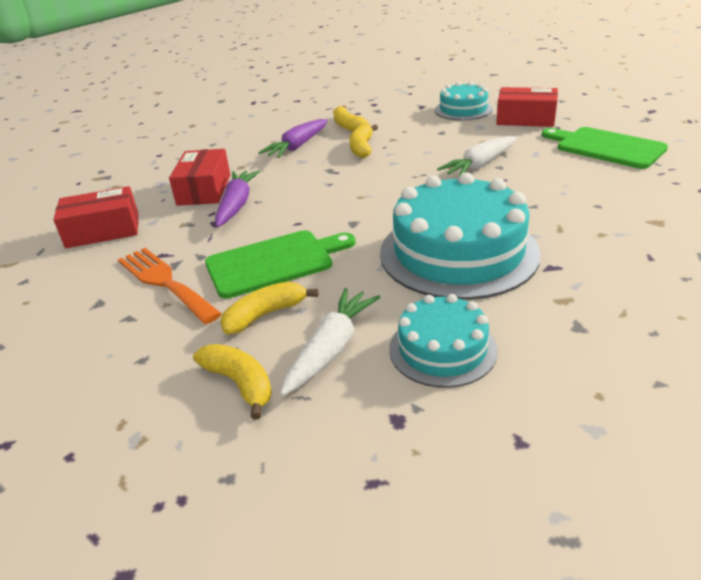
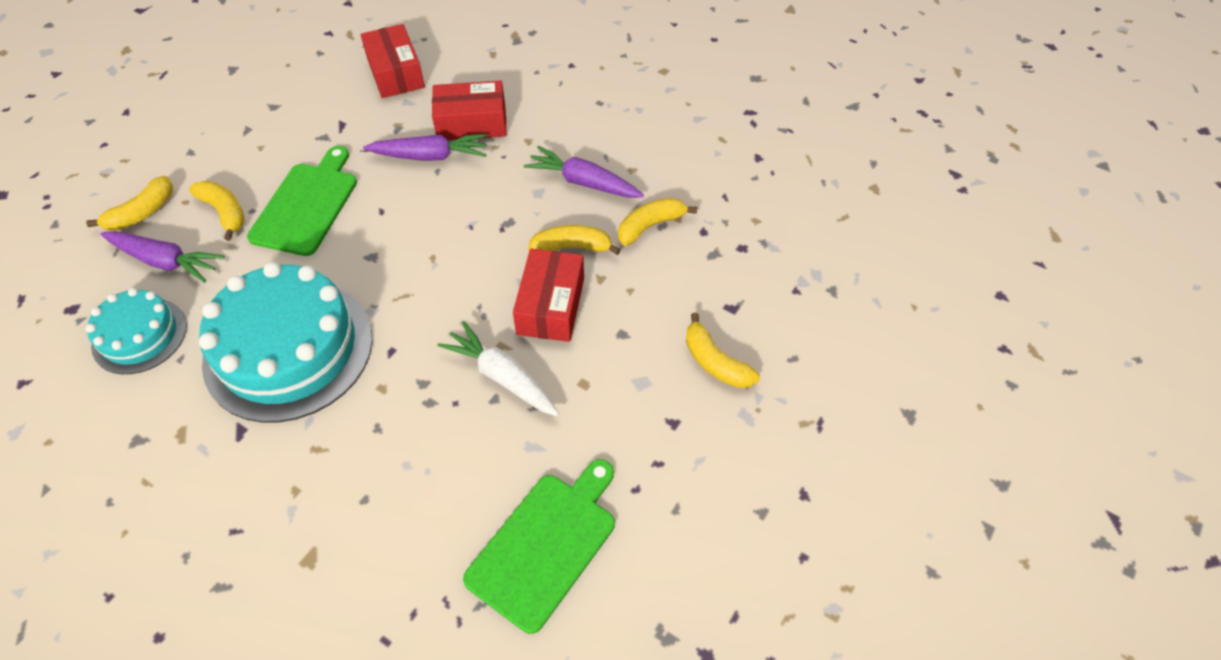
camera: 80 degrees right, 20 degrees up
orange fork [118,248,222,324] -> none
green cutting board [205,230,356,298] -> green cutting board turned 135 degrees counterclockwise [247,146,357,256]
white carrot [280,288,381,396] -> purple carrot [101,231,225,283]
turquoise cake [435,82,493,121] -> yellow banana [686,313,760,388]
red box [496,87,558,127] -> red box moved to [513,249,584,342]

